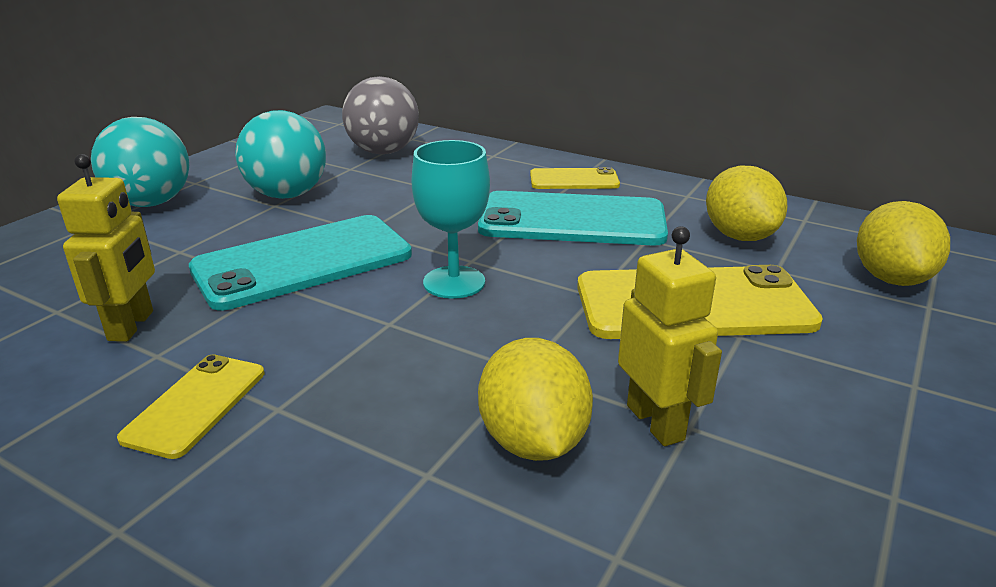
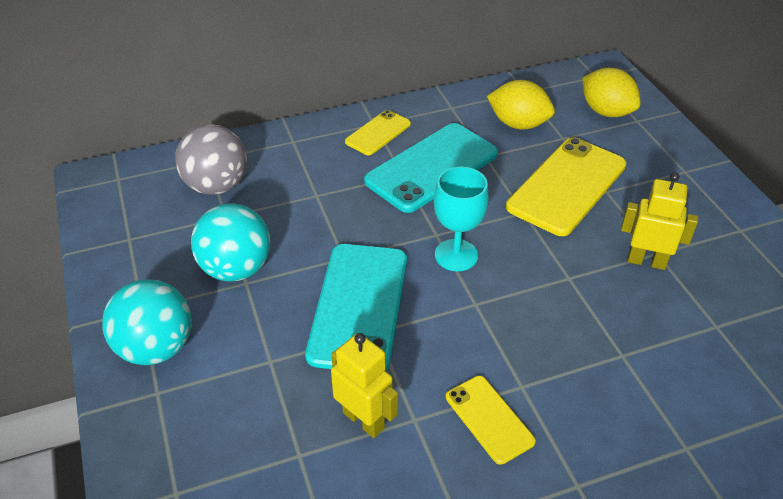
camera: 50 degrees left, 15 degrees up
yellow lemon [478,338,593,461] -> none

